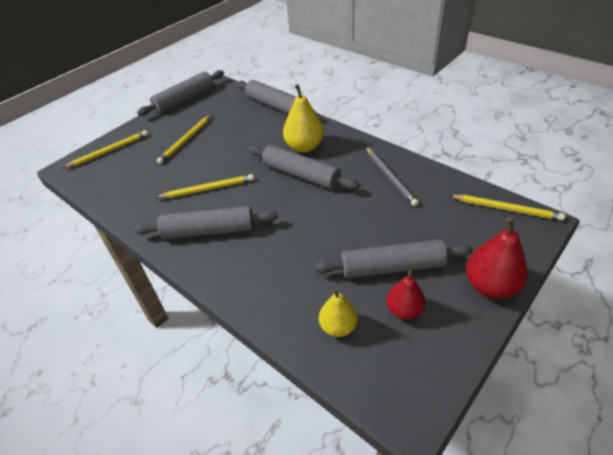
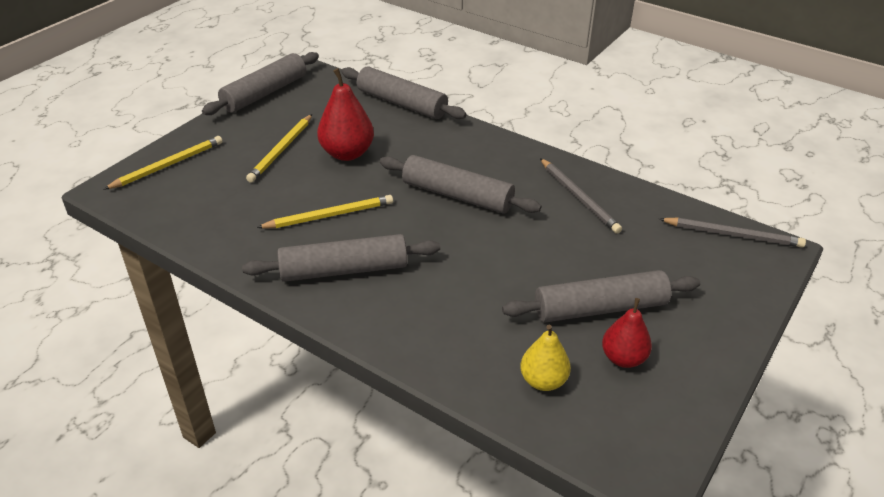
camera: 10 degrees left, 5 degrees down
yellow pear [283,84,324,153] -> none
yellow pencil [449,195,565,221] -> grey pencil [659,218,806,247]
red pear [466,217,528,299] -> red pear moved to [317,68,374,161]

